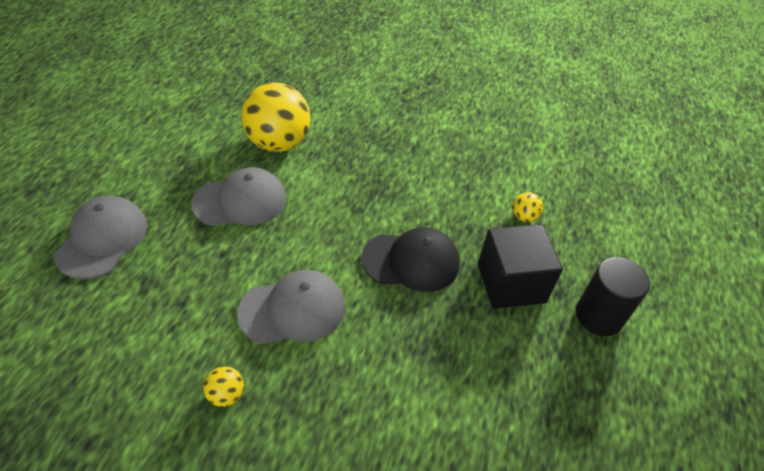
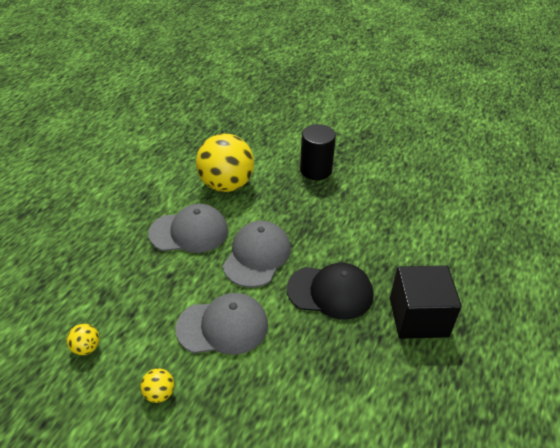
camera: 10 degrees right, 5 degrees down
grey cap [54,196,147,279] -> grey cap moved to [223,221,291,287]
yellow ball [513,192,543,222] -> yellow ball moved to [67,324,100,355]
black cylinder [576,257,650,336] -> black cylinder moved to [300,124,336,180]

